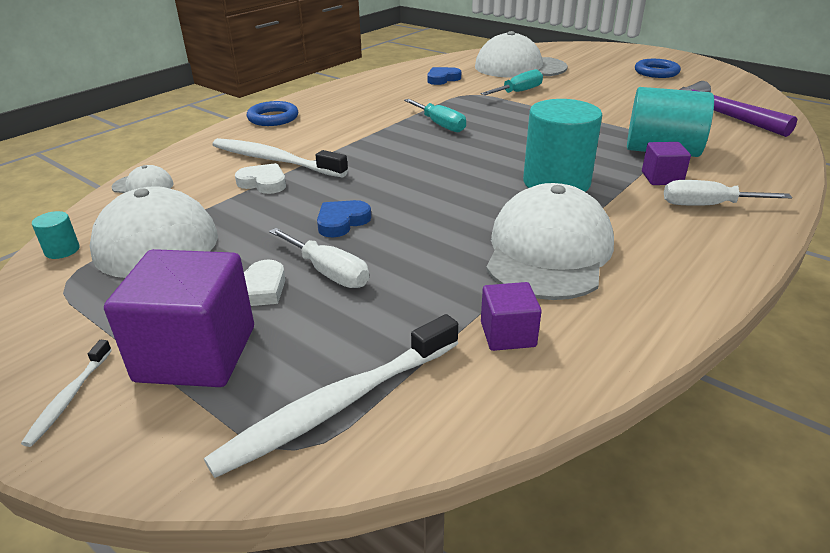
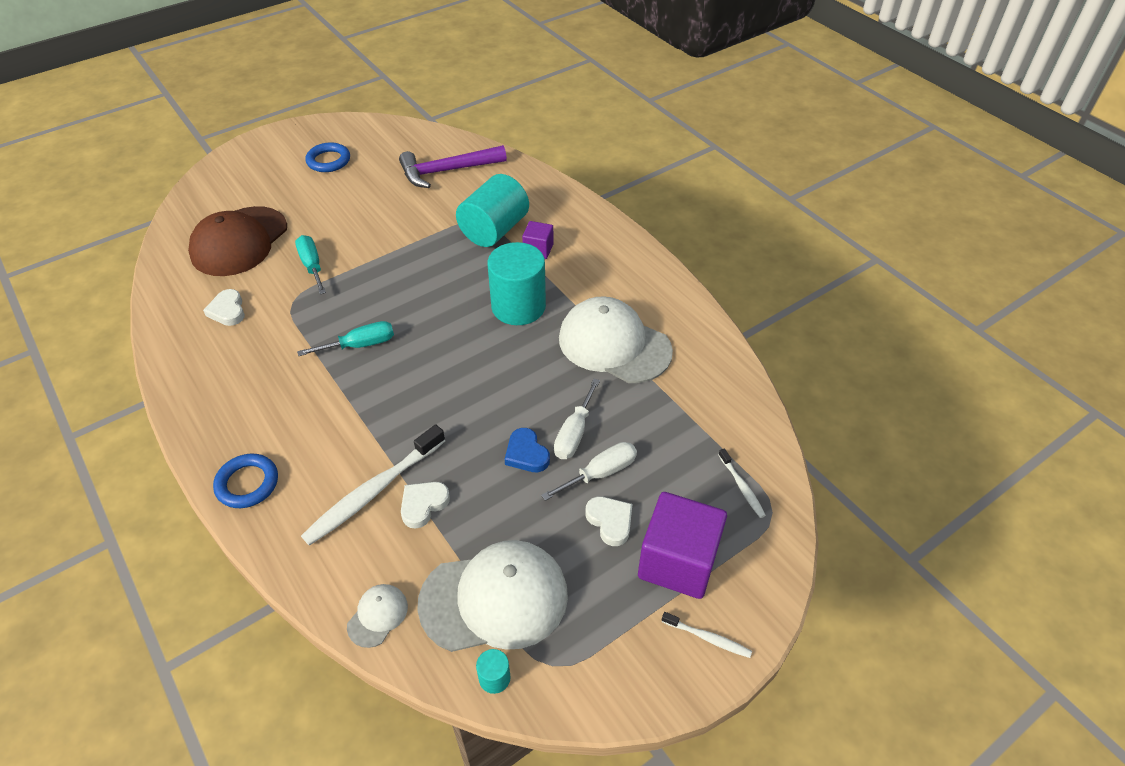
camera: 75 degrees left, 15 degrees up
white toothbrush [204,314,458,478] -> white toothbrush [719,448,766,518], size x0.48
blue heart [427,67,461,85] -> white heart [203,289,245,326]
white cap [475,31,568,78] -> brown cap [188,206,287,276]
purple cube [481,282,542,351] -> none
white screwdriver [664,180,792,206] -> white screwdriver moved to [554,379,600,459]

